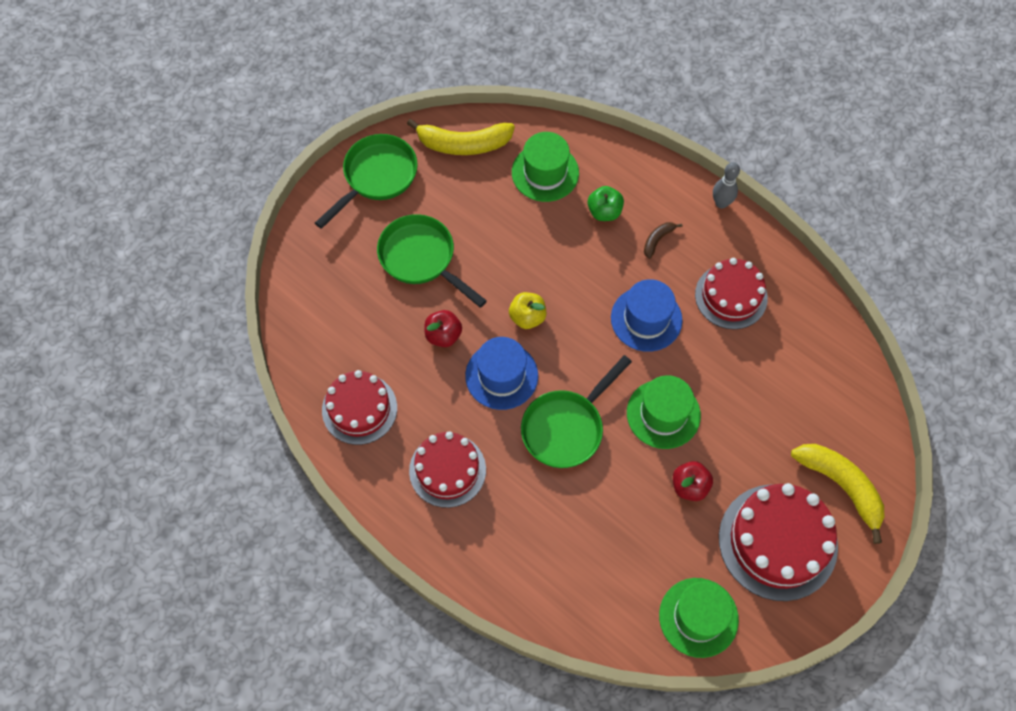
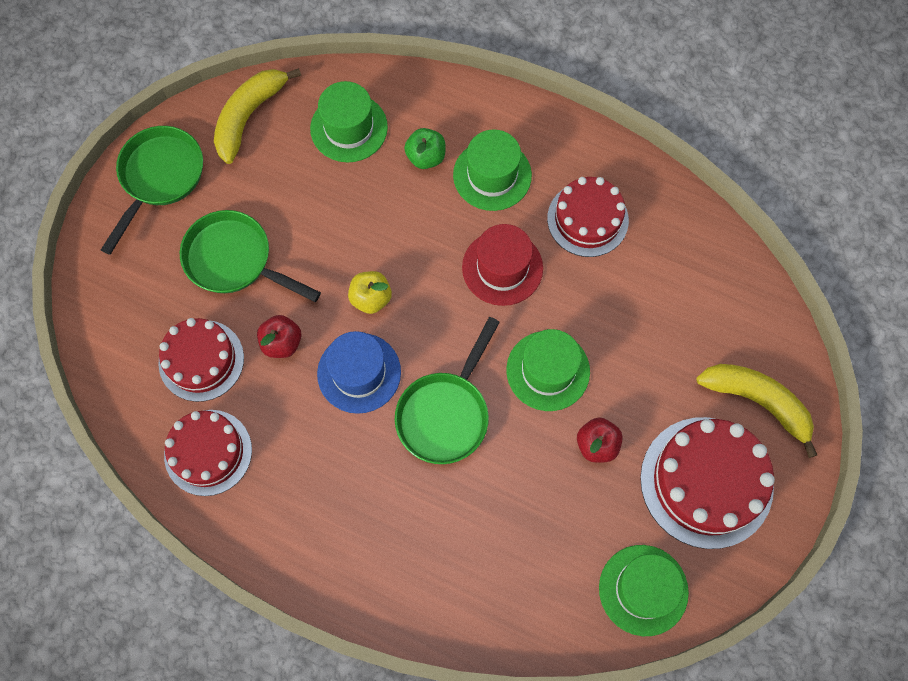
camera: 15 degrees left, 5 degrees up
yellow banana [407,119,515,155] -> yellow banana turned 135 degrees clockwise [214,68,301,164]
red cake [409,431,486,508] -> red cake moved to [158,318,244,402]
blue hat [611,279,682,352] -> red hat [462,224,543,306]
brown banana [644,222,682,259] -> green hat [453,129,532,211]
grey bowling pin [713,162,740,209] -> none

